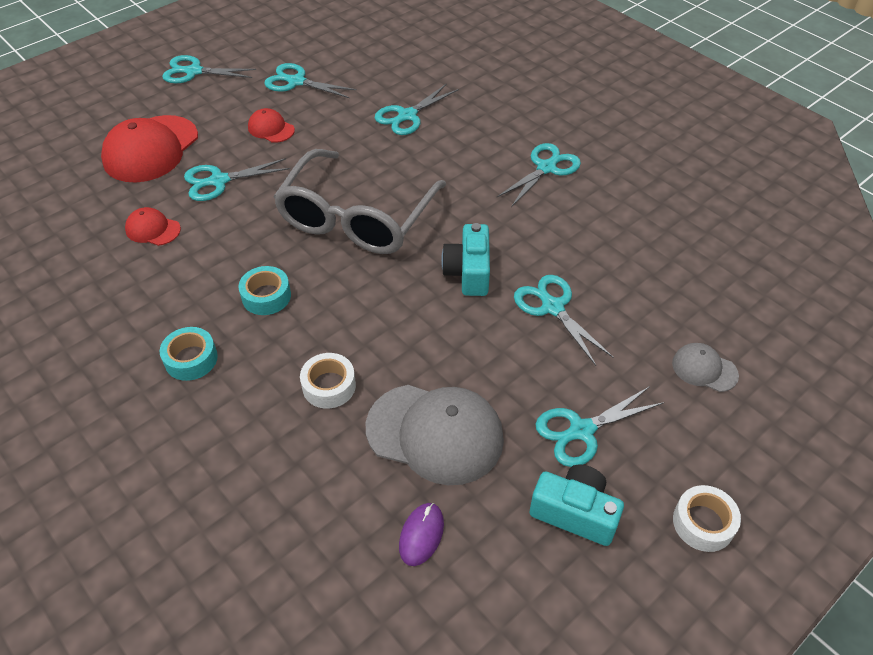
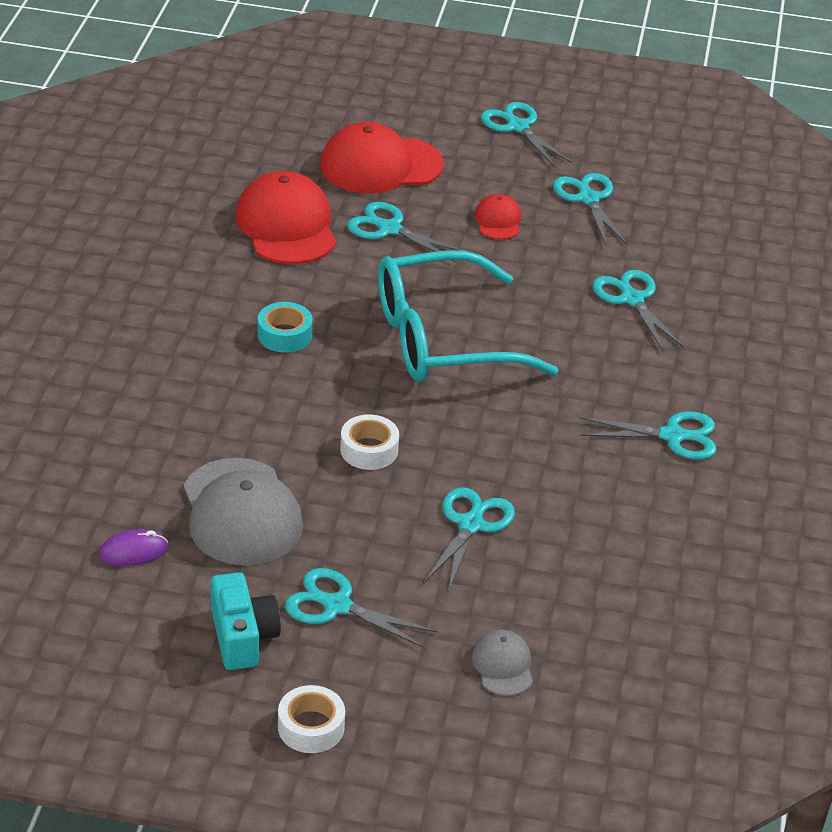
camera: 50 degrees right, 10 degrees down
red cap [125,207,181,246] -> red cap [235,171,336,264], size x2.02
turquoise tape [159,327,218,381] -> none
grey glasses [274,149,446,254] -> turquoise glasses [378,250,559,382]
white tape [300,353,356,409] -> white tape moved to [340,414,399,470]
turquoise scissors [375,84,459,135] -> turquoise scissors turned 60 degrees clockwise [592,270,684,352]
turquoise camera [441,223,490,296] -> none

